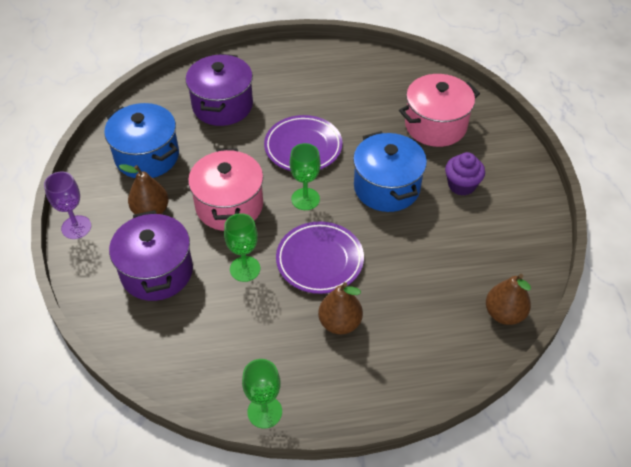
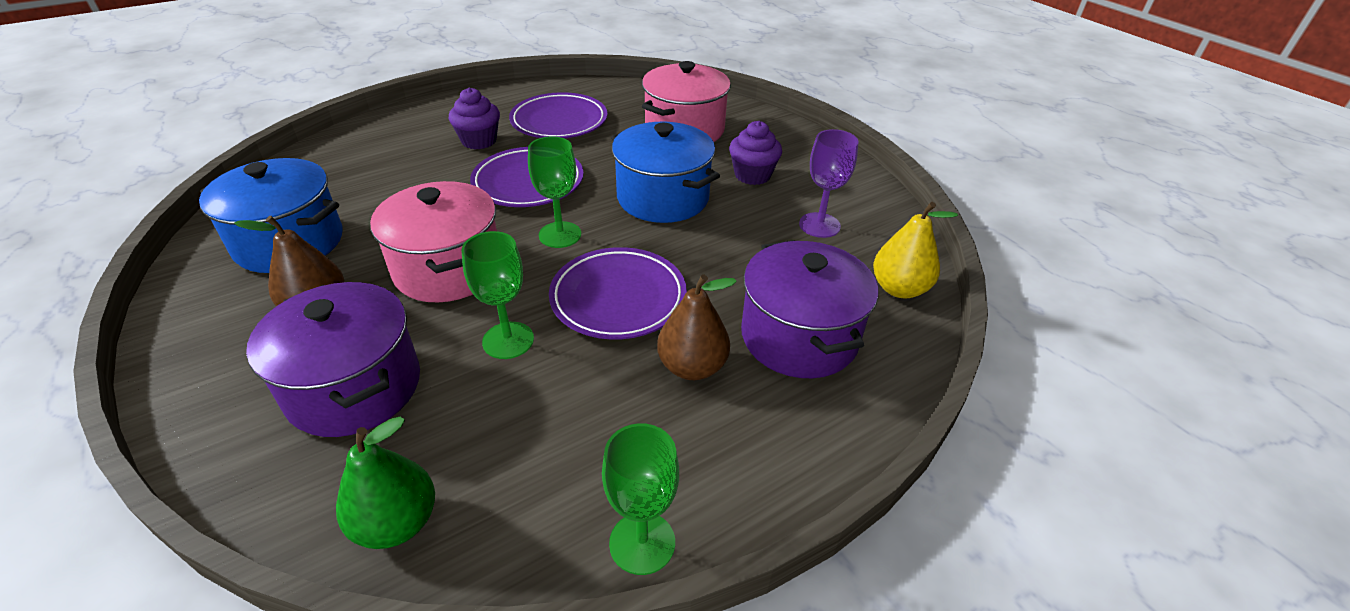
camera: 25 degrees left, 10 degrees down
purple goblet [44,171,91,239] -> purple goblet moved to [799,129,859,238]
purple pot [186,54,253,126] -> purple pot moved to [741,240,878,378]
brown pear [486,274,531,325] -> yellow pear [873,202,958,298]
none -> green pear [336,417,435,549]
none -> purple cupcake [449,87,500,149]
none -> purple plate [509,92,607,139]

